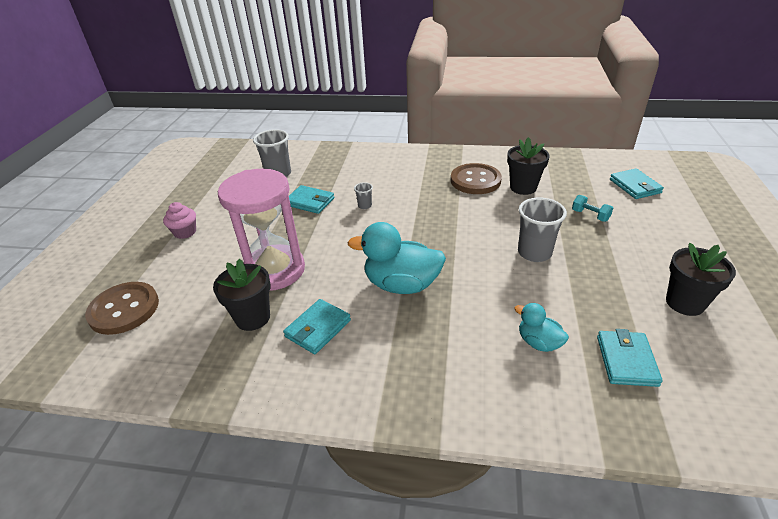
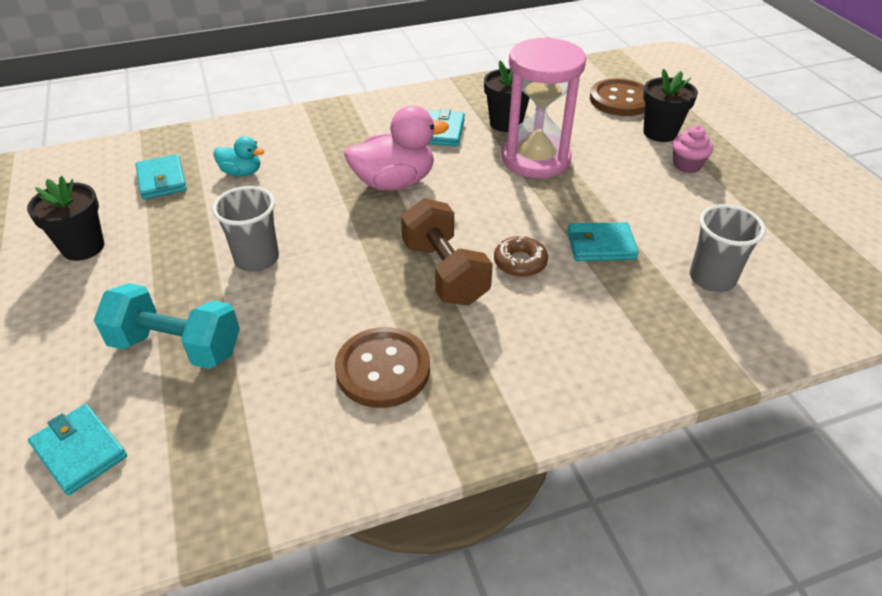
camera: 150 degrees right, 5 degrees up
turquoise duck [348,222,446,294] -> pink duck [344,105,449,191]
grey cup [354,182,373,209] -> brown donut [494,236,548,277]
black flower pot [507,137,550,195] -> black flower pot moved to [643,69,698,142]
turquoise dumbbell [572,195,613,222] -> turquoise dumbbell [94,283,240,369], size x2.15
none -> brown dumbbell [401,198,493,305]

